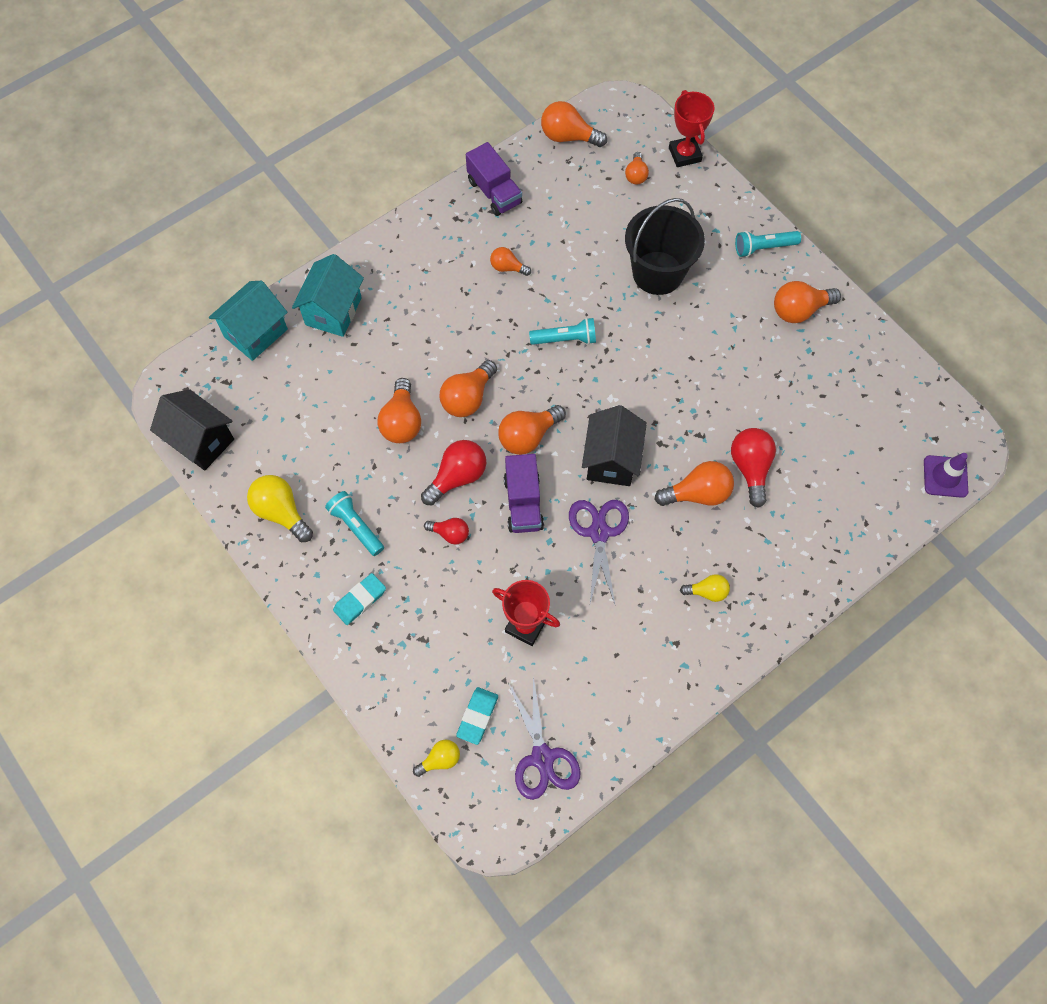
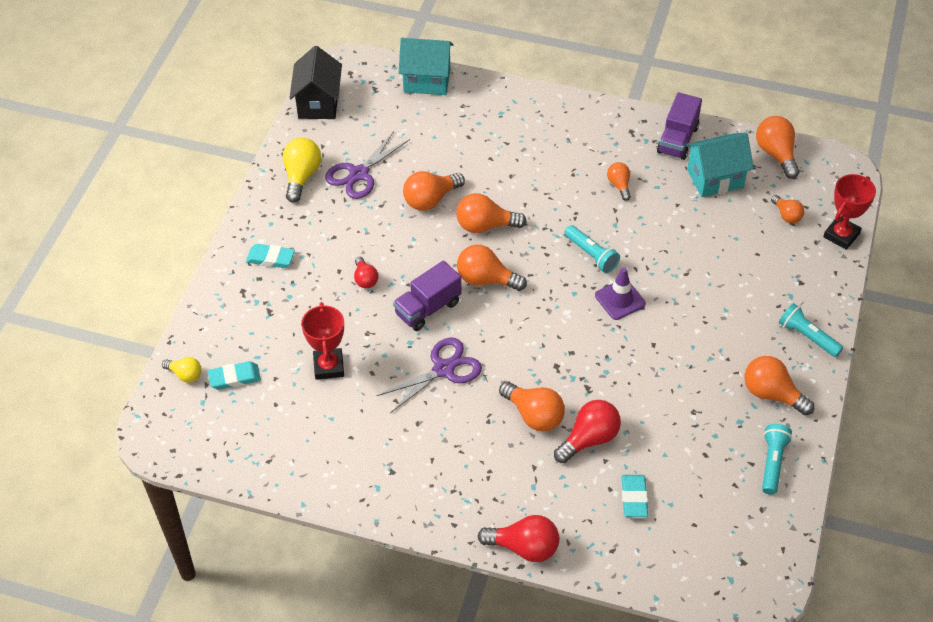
camera: 55 degrees right, 15 degrees down
turquoise house [292,254,364,337] -> turquoise house moved to [686,132,754,197]
turquoise flashlight [325,491,384,556] -> turquoise flashlight moved to [762,424,792,495]
red light bulb [421,440,486,505] -> red light bulb moved to [478,515,559,562]
purple scissors [508,676,580,800] -> purple scissors moved to [325,131,410,199]
black house [582,405,647,486] -> none
orange light bulb [625,152,649,185] -> orange light bulb turned 90 degrees counterclockwise [771,195,804,223]
black bucket [625,198,705,295] -> none
yellow light bulb [680,574,730,602] -> none
purple traffic cone [924,453,968,498] -> purple traffic cone moved to [595,267,646,320]
none -> turquoise eraser [622,475,648,517]

